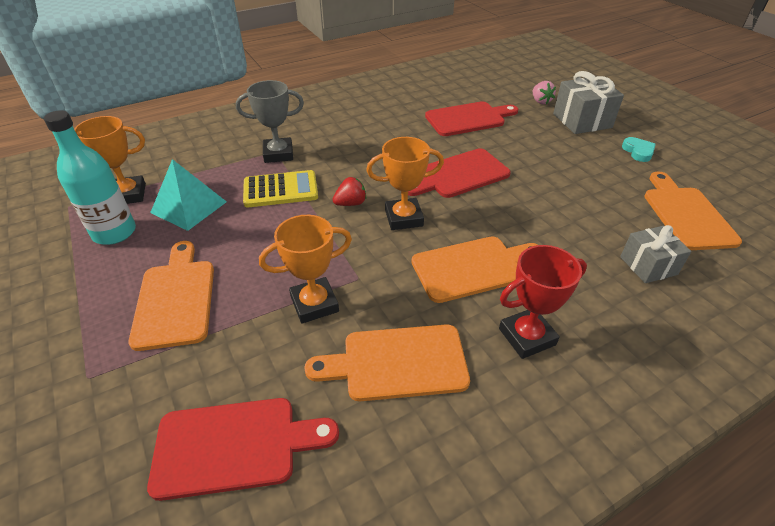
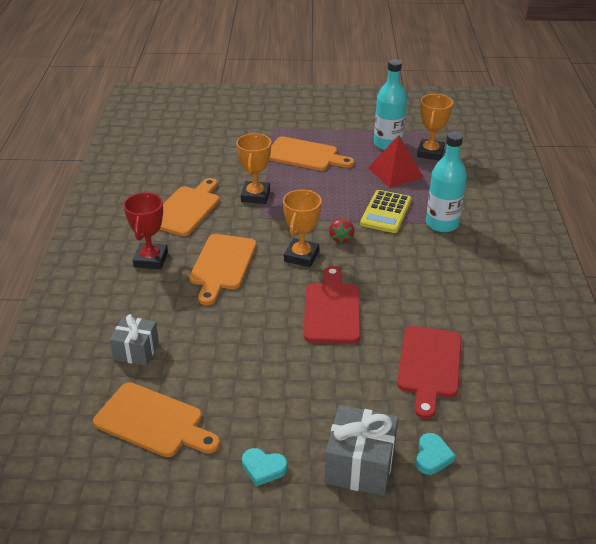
camera: 120 degrees right, 5 degrees down
red cutting board [147,398,339,501] -> none
turquoise pyramid [150,159,227,231] -> red pyramid [368,135,423,188]
grey trophy [236,80,304,163] -> turquoise bottle [426,132,467,232]
pink strawberry [533,81,556,104] -> turquoise heart [416,433,456,475]

